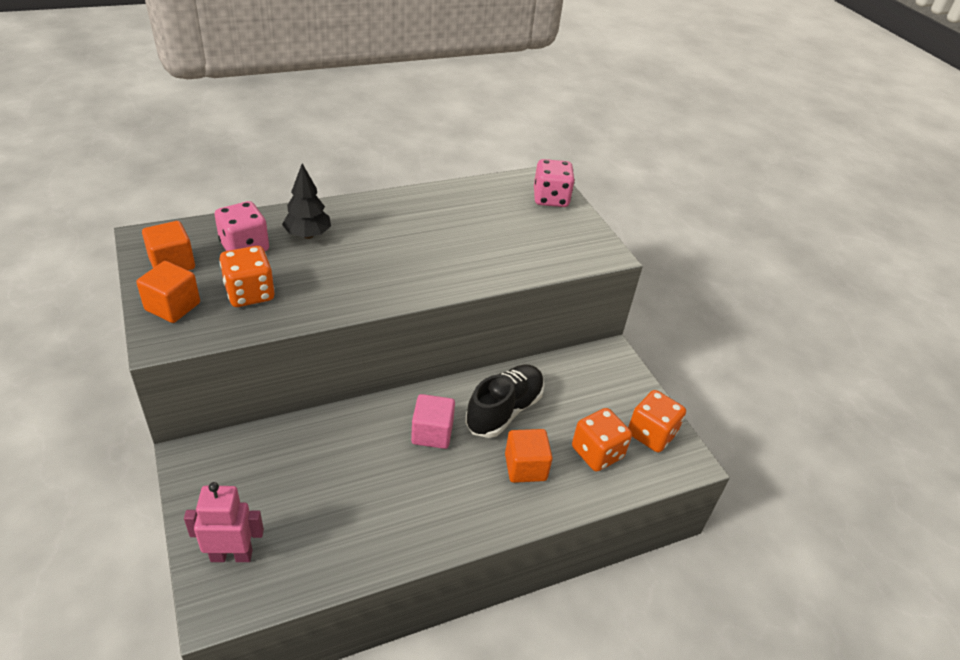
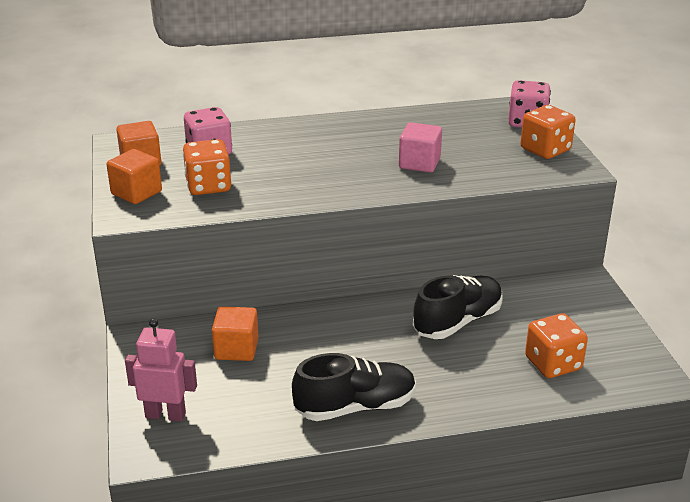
camera: 15 degrees right, 10 degrees down
black tree [282,163,331,239] -> none
pink cube [411,394,455,449] -> pink cube moved to [399,122,442,173]
orange cube [505,429,553,483] -> orange cube moved to [212,306,259,361]
orange dice [628,390,686,452] -> orange dice moved to [521,105,575,159]
none -> black shoe [292,353,416,421]

